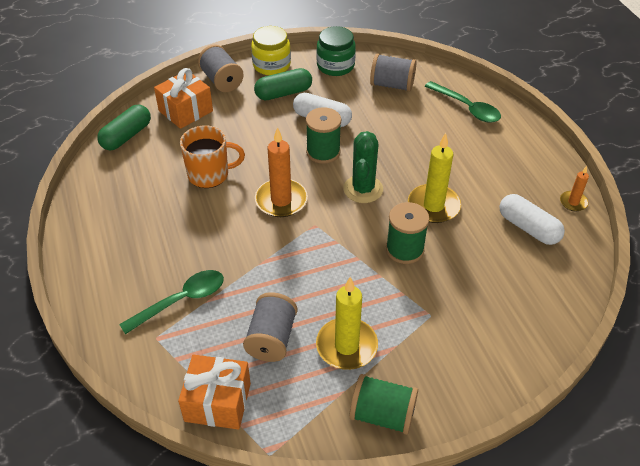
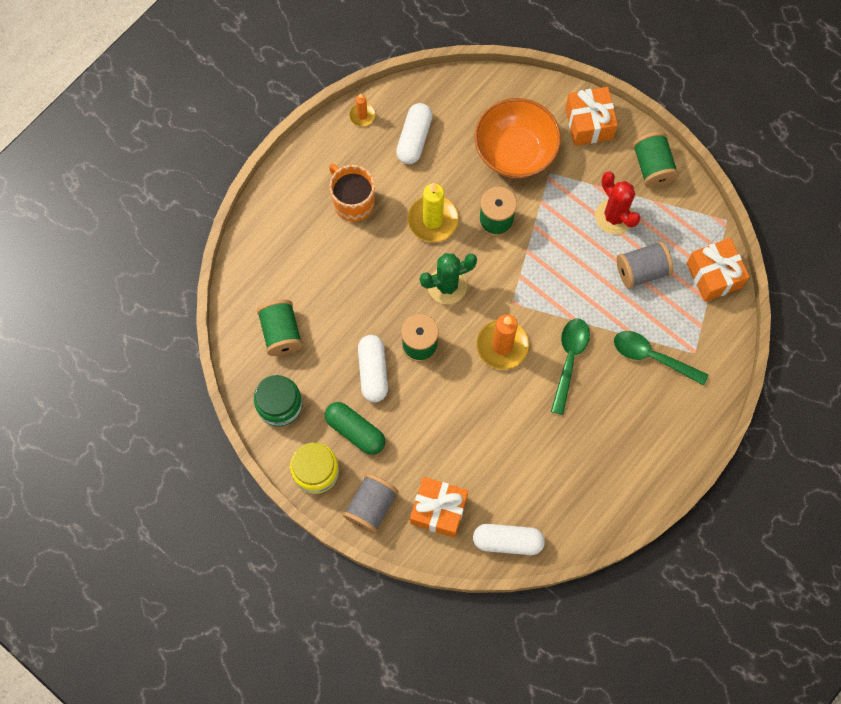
camera: 120 degrees left, 25 degrees up
green capsule [97,105,151,150] -> white capsule [473,524,545,555]
orange mug [180,126,245,188] -> orange mug moved to [329,164,375,222]
yellow candle [316,277,378,370] -> red cactus [595,171,641,235]
grey spool [370,54,416,92] -> green spool [257,299,303,356]
green spoon [425,81,501,123] -> green spoon moved to [551,319,590,415]
none -> orange bowl [474,98,561,178]
none -> orange gift [565,87,618,146]

